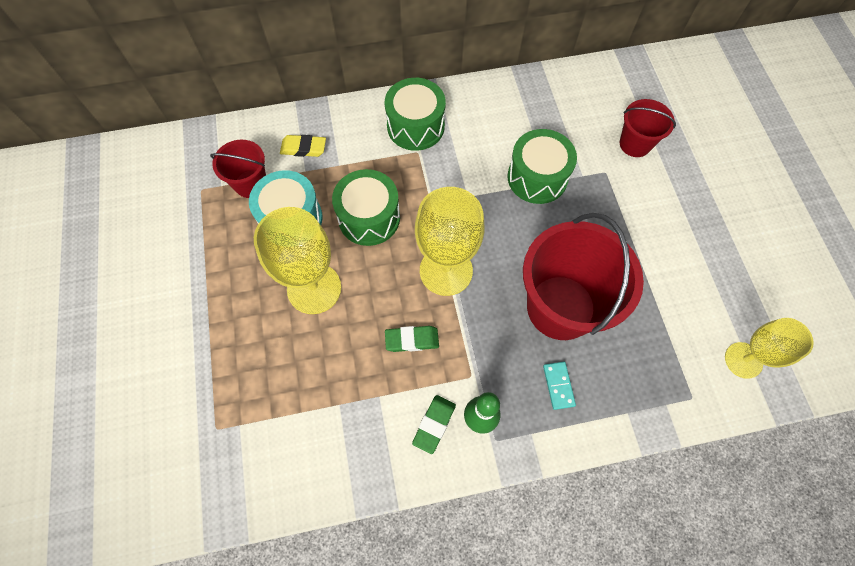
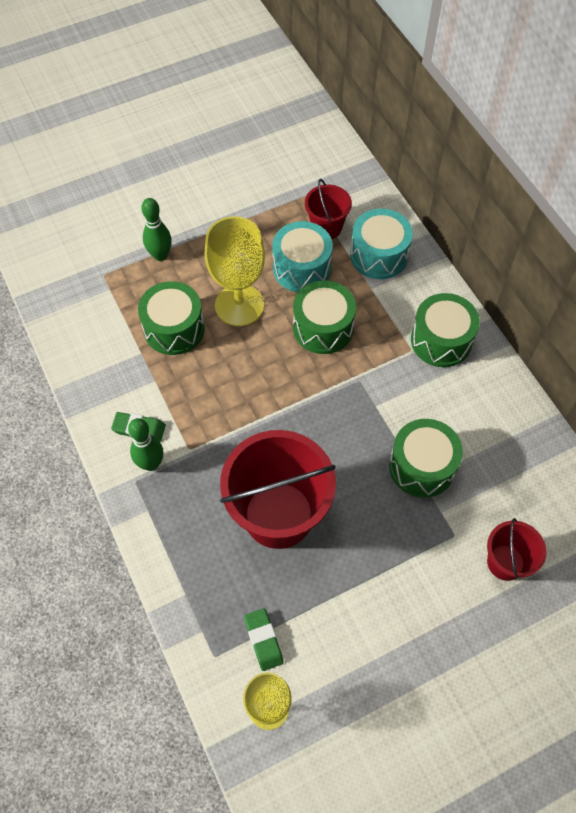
camera: 75 degrees right, 5 degrees down
yellow eraser [280,135,326,157] -> turquoise drum [350,208,413,279]
green eraser [385,326,439,352] -> green eraser moved to [244,608,284,671]
yellow goblet [415,187,484,296] -> none
turquoise domino [543,362,576,410] -> none
none -> green drum [138,281,205,355]
none -> green bowling pin [141,198,172,261]

